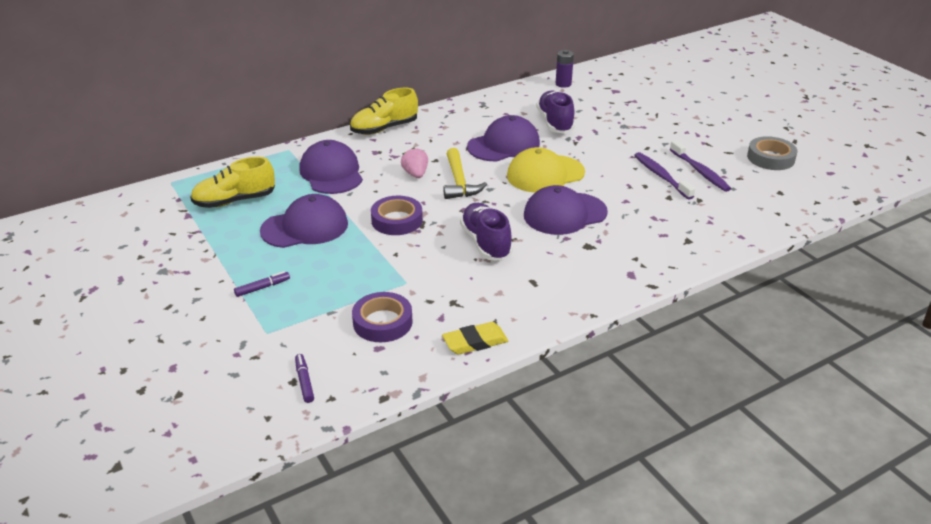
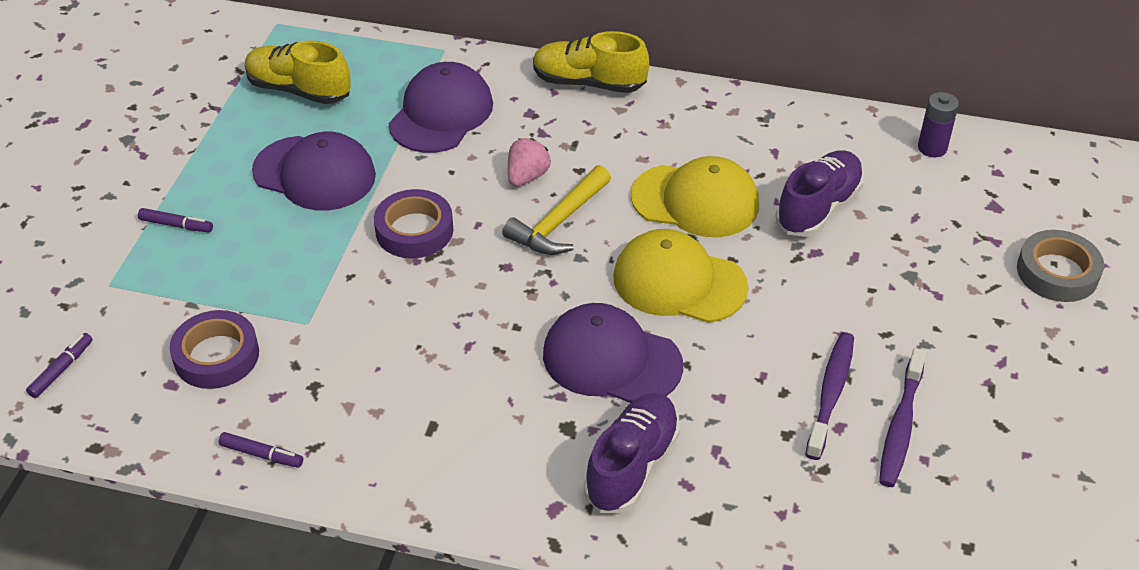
camera: 45 degrees right, 10 degrees up
yellow eraser [442,322,508,355] -> purple marker [218,432,303,468]
purple shoe [460,203,513,261] -> purple shoe moved to [584,393,680,513]
purple cap [467,115,540,161] -> yellow cap [631,156,759,237]
grey tape [747,136,798,170] -> grey tape moved to [1017,230,1104,302]

